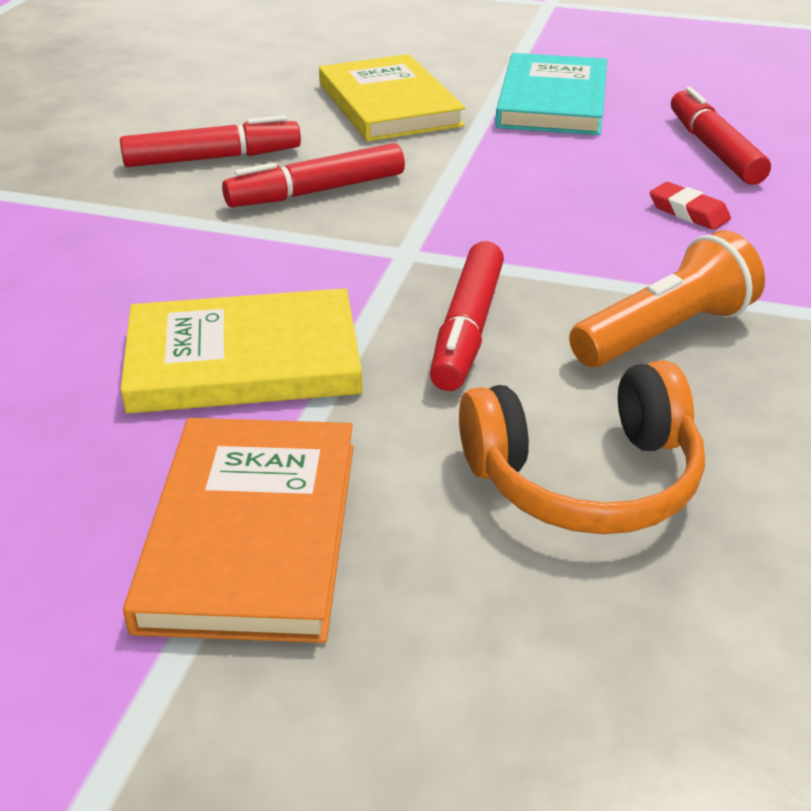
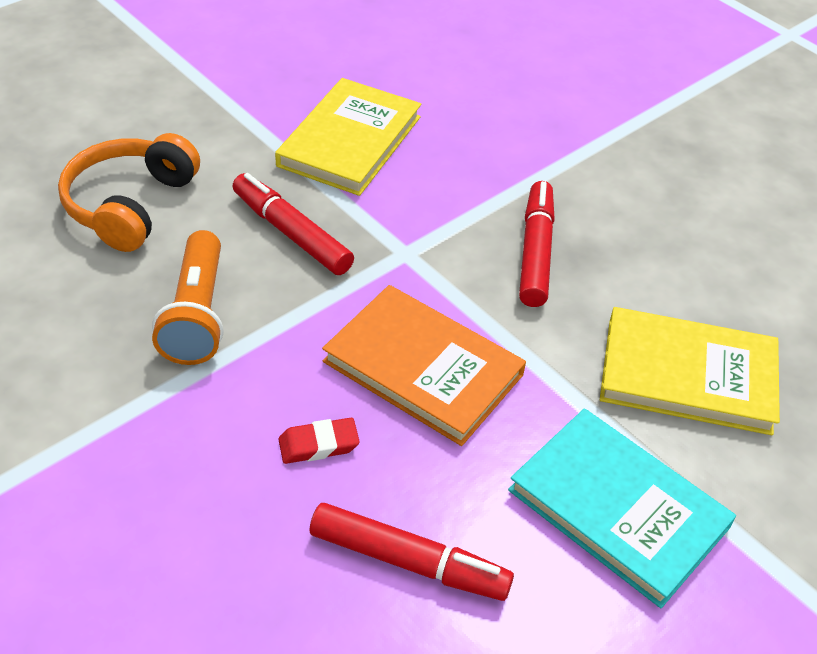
camera: 120 degrees right, 10 degrees up
red marker [120,115,301,167] -> none
orange book [123,418,354,643] -> orange book moved to [322,285,526,446]

